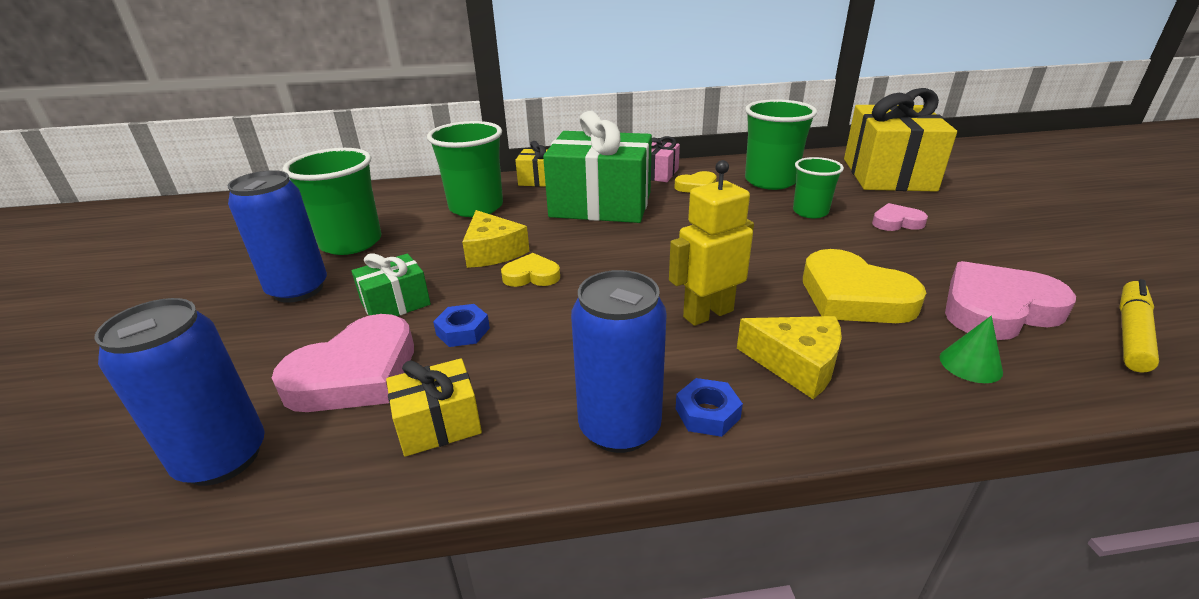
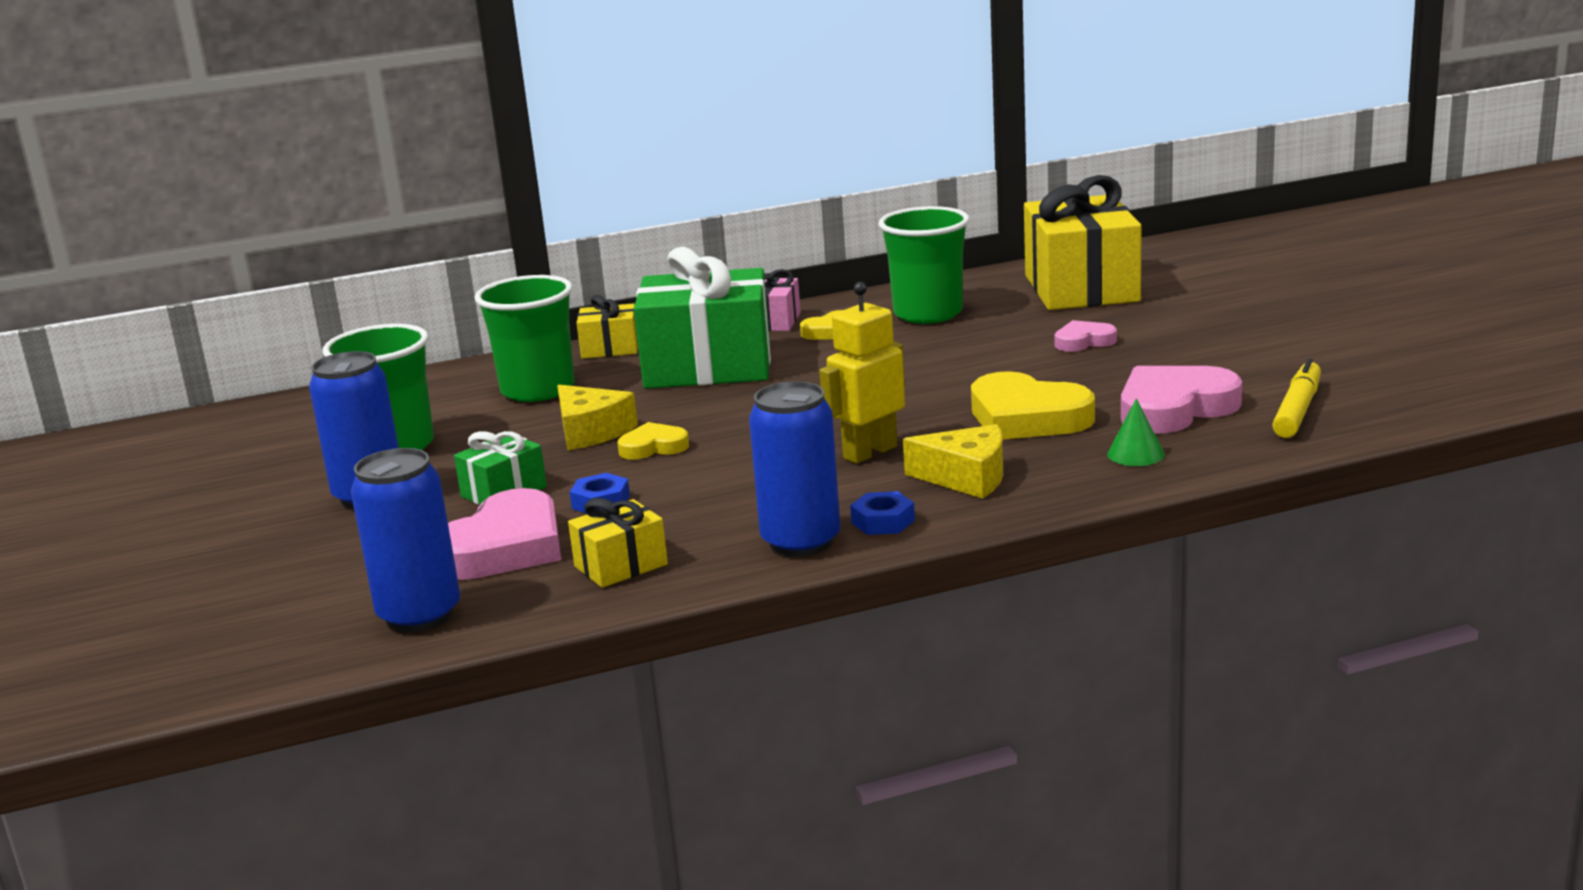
camera: 10 degrees left, 10 degrees down
green cup [793,157,844,218] -> none

